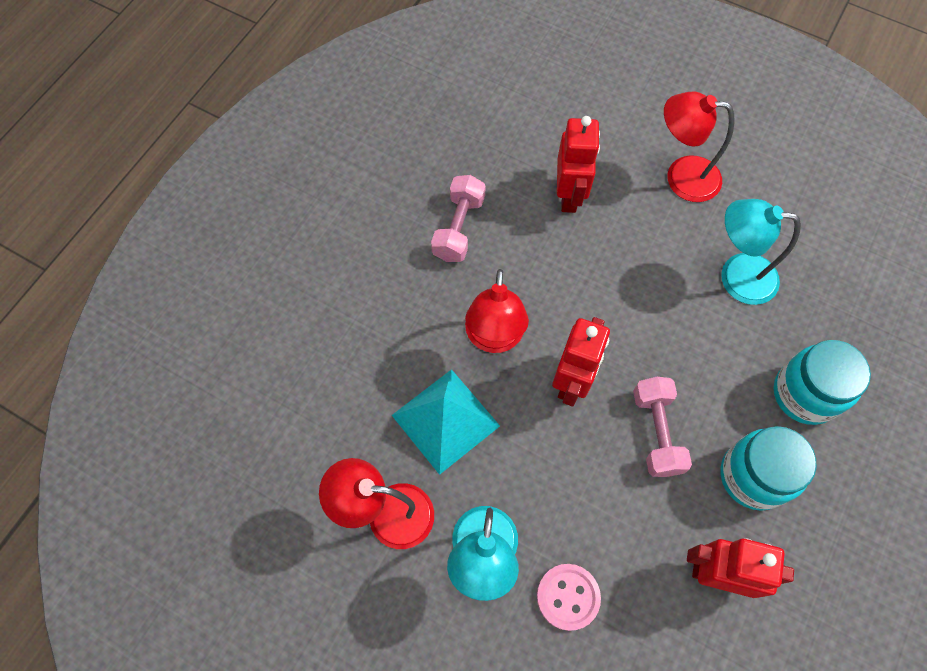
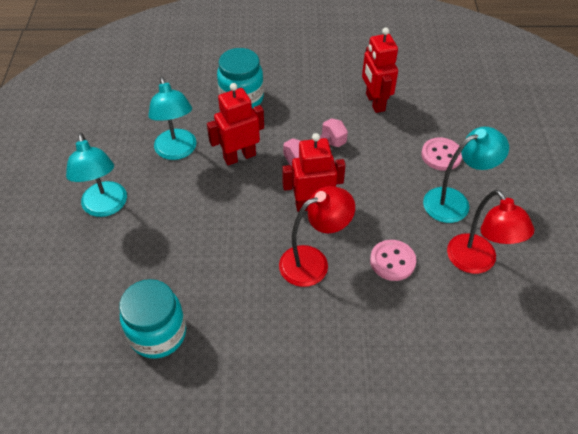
camera: 120 degrees left, 15 degrees down
turquoise pyramid [392,369,500,475] -> pink button [370,240,416,281]
pink dumbbell [431,175,486,262] -> none
red robot [557,116,600,213] -> red robot moved to [207,83,264,165]
red lamp [664,92,735,202] -> turquoise lamp [66,133,127,217]
turquoise jar [720,426,817,511] -> turquoise jar moved to [119,279,186,359]

